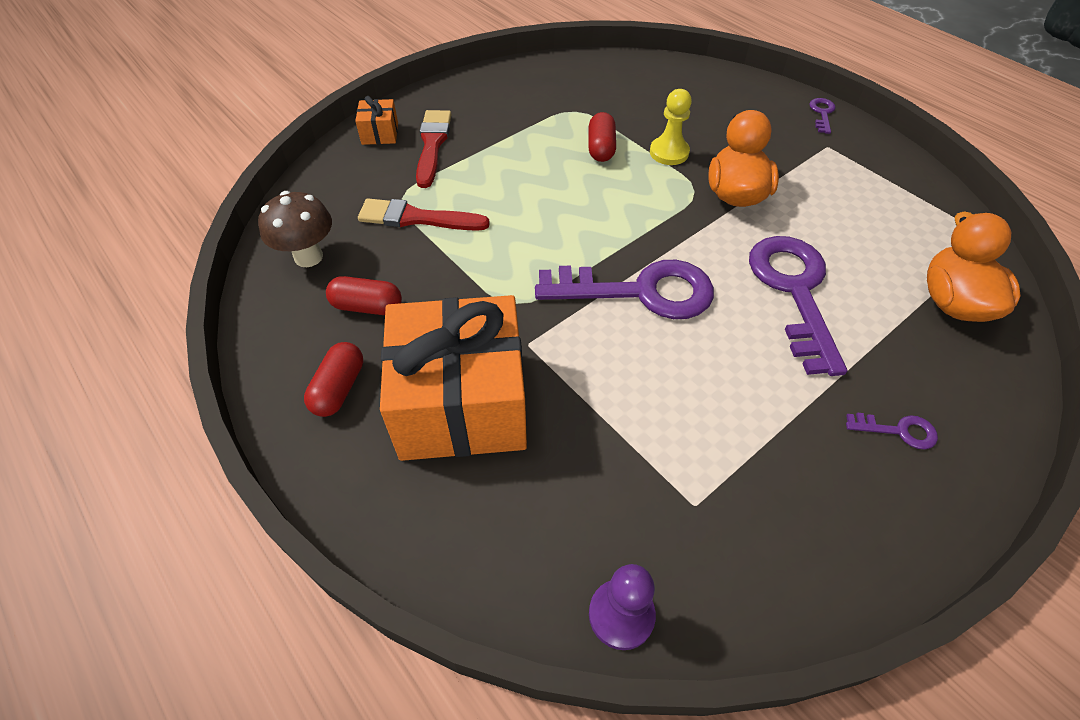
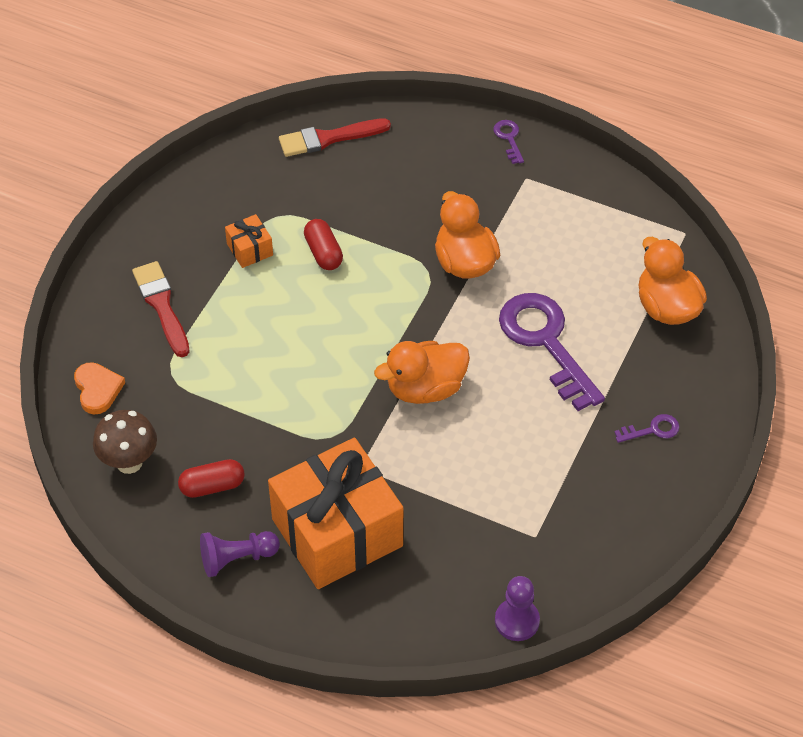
camera: 25 degrees left, 0 degrees up
red capsule [304,342,363,417] -> purple pawn [200,531,280,577]
orange gift [355,96,398,145] -> orange gift moved to [225,214,273,268]
red brush [358,198,490,231] -> red brush moved to [279,118,391,157]
purple key [535,260,714,319] -> orange duck [374,341,470,404]
yellow pawn [650,89,692,165] -> none
none -> orange heart [74,362,125,414]

